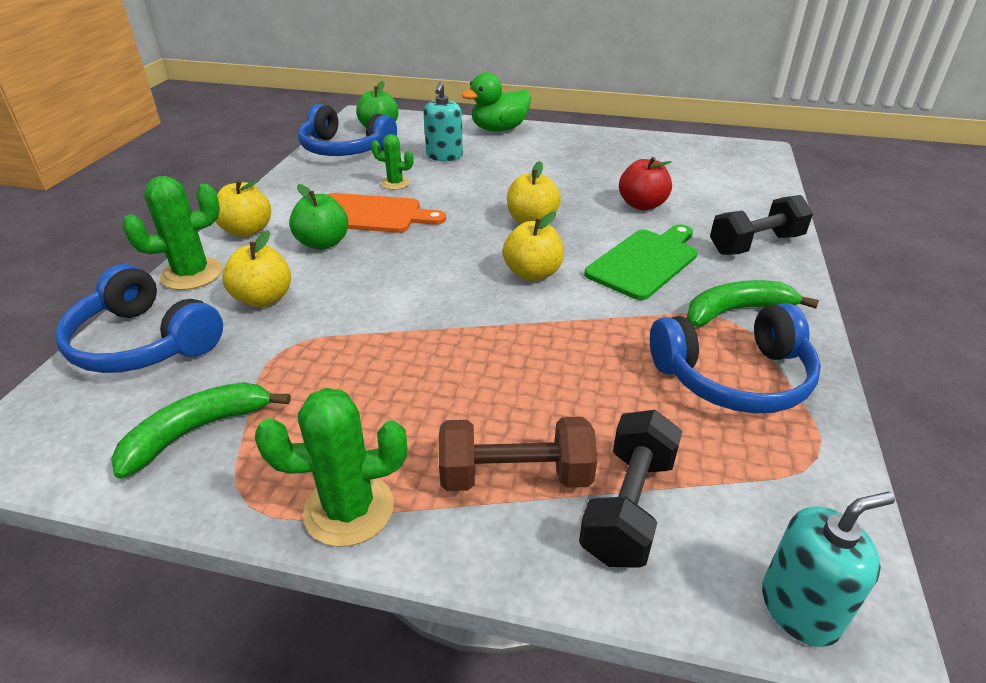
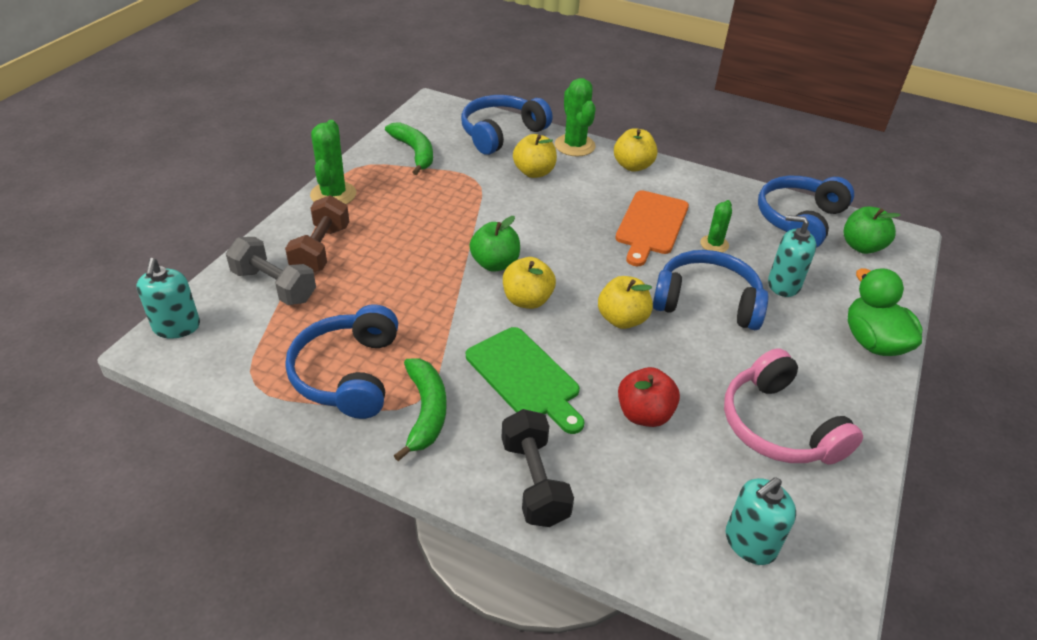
camera: 100 degrees right, 5 degrees up
green apple [289,184,349,250] -> green apple moved to [469,216,520,272]
black dumbbell [579,410,682,568] -> grey dumbbell [226,237,316,305]
none -> blue headphones [653,250,768,330]
none -> pink headphones [724,348,863,465]
none -> turquoise soap dispenser [726,477,796,565]

